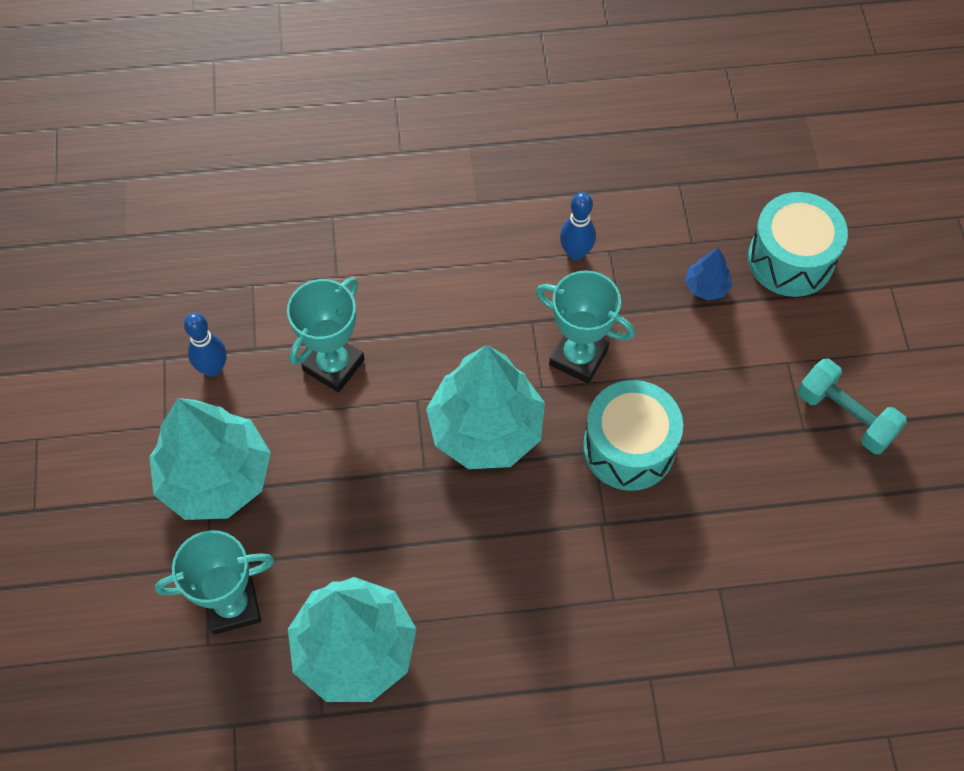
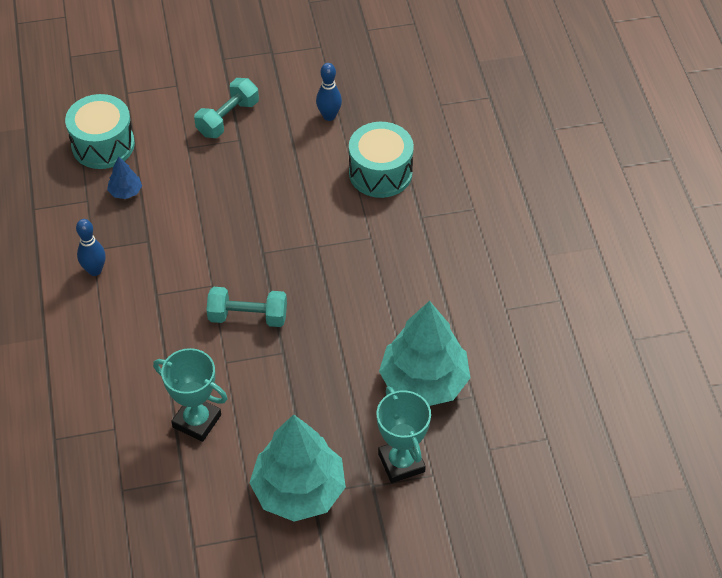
camera: 95 degrees left, 10 degrees down
blue bowling pin [184,313,227,377] -> blue bowling pin moved to [316,63,342,121]
turquoise tree [426,345,545,469] -> turquoise dumbbell [206,287,287,327]
turquoise trophy [536,271,635,384] -> none
turquoise drum [583,380,683,491] -> turquoise drum moved to [349,122,414,198]

